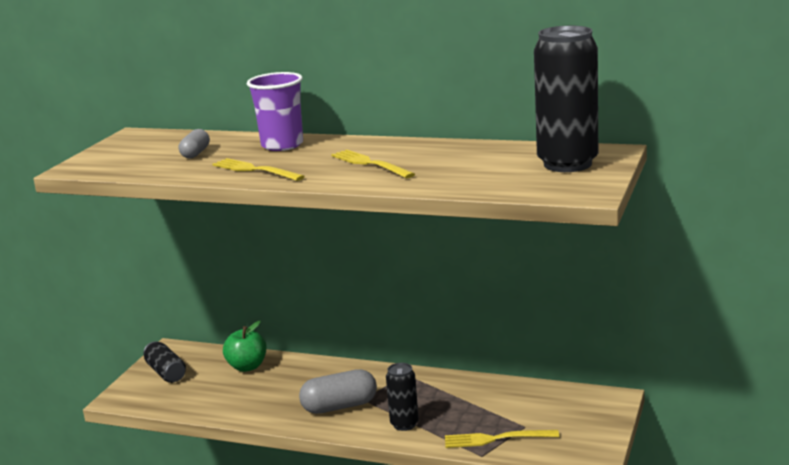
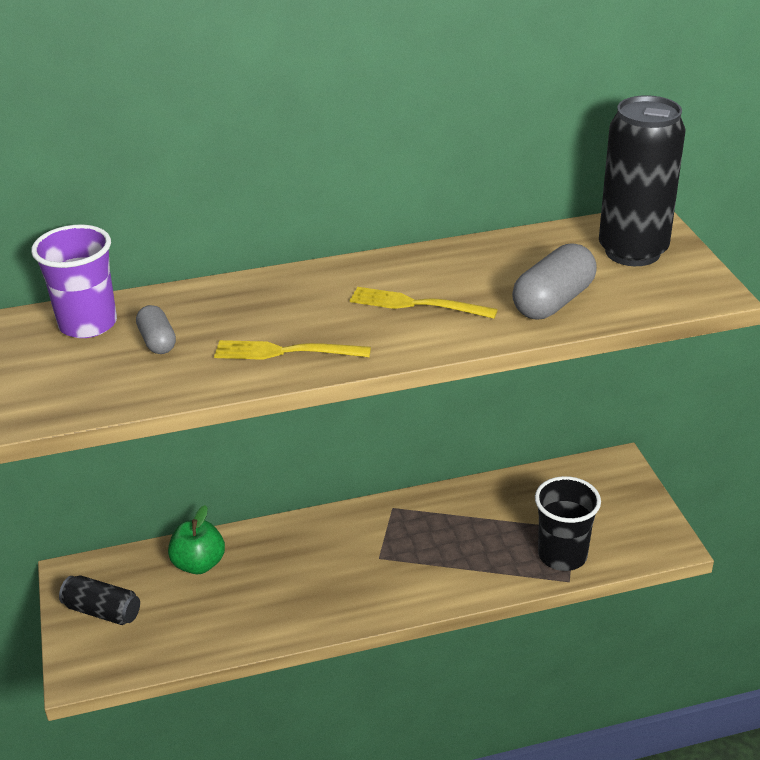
camera: 35 degrees left, 15 degrees up
purple cup [247,72,303,151] -> purple cup moved to [31,225,117,338]
grey capsule [299,369,377,414] -> grey capsule moved to [512,243,597,319]
black can [386,363,419,431] -> none
yellow fork [445,430,559,448] -> black cup [535,476,601,571]

